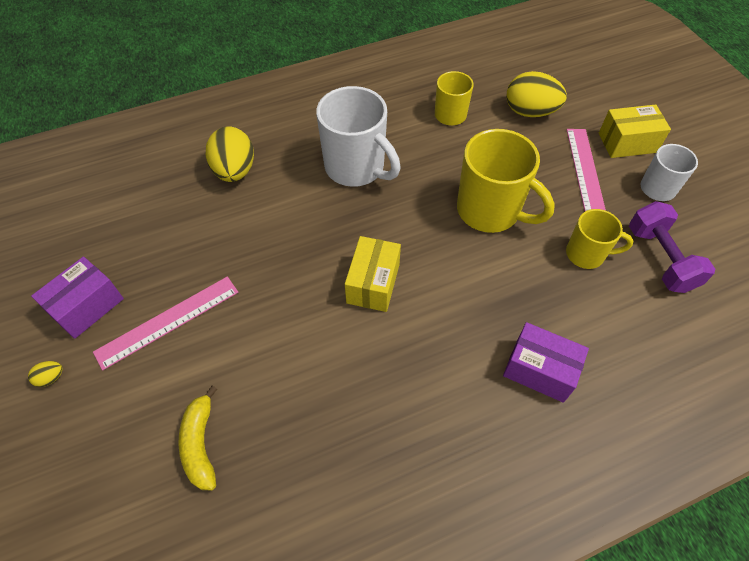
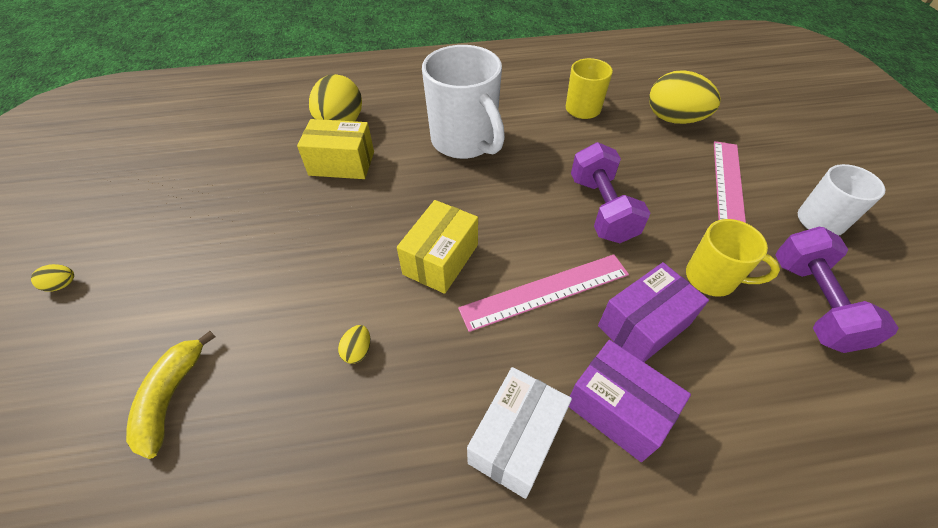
camera: 15 degrees right, 5 degrees down
purple box [31,257,124,339] -> purple box moved to [598,262,709,362]
pink ruler [93,276,239,370] -> pink ruler moved to [458,254,629,332]
yellow mug [457,129,555,233] -> purple dumbbell [571,142,650,243]
yellow box [599,104,671,158] -> yellow box moved to [297,119,374,179]
none -> yellow egg [338,325,370,364]
none -> white box [467,367,572,499]

